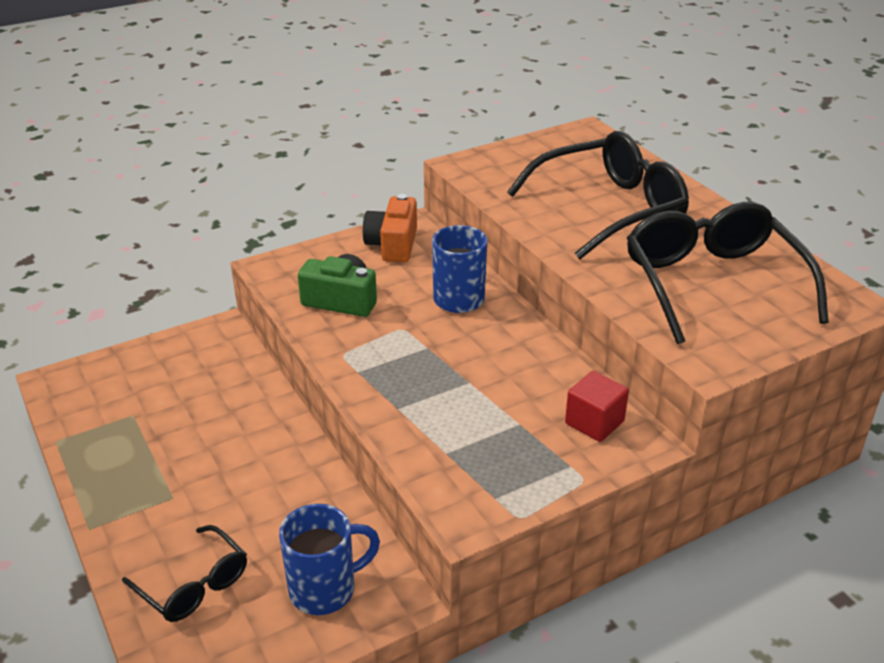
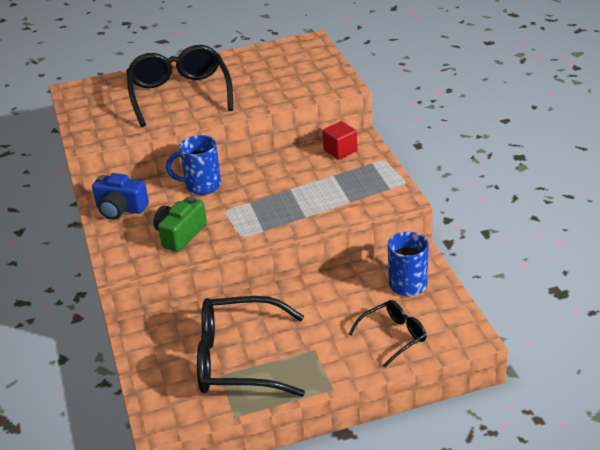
camera: 75 degrees left, 0 degrees up
orange camera [363,194,417,262] -> blue camera [92,173,149,220]
black glasses [627,202,829,344] -> black glasses moved to [197,296,305,397]

